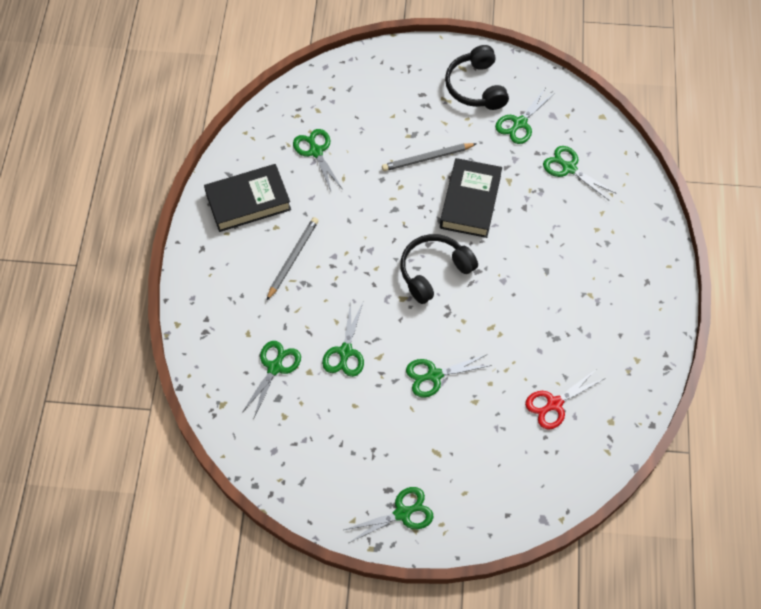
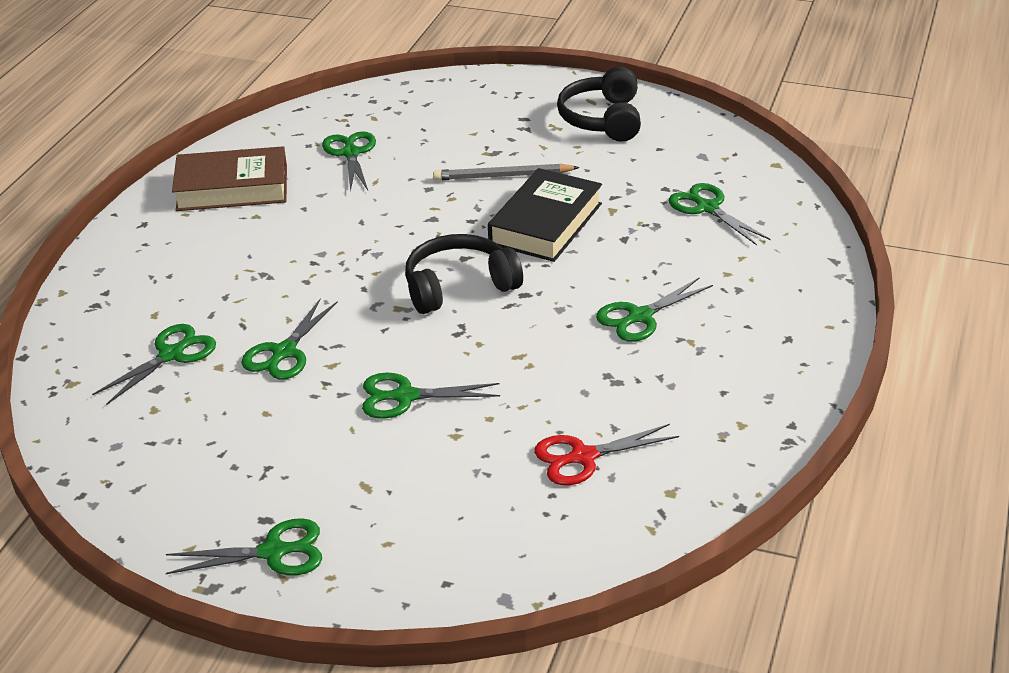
camera: 15 degrees right, 25 degrees down
black book [204,164,291,232] -> brown book [172,146,287,211]
grey pencil [266,217,319,301] -> none
green scissors [495,87,555,144] -> green scissors moved to [596,278,713,342]

